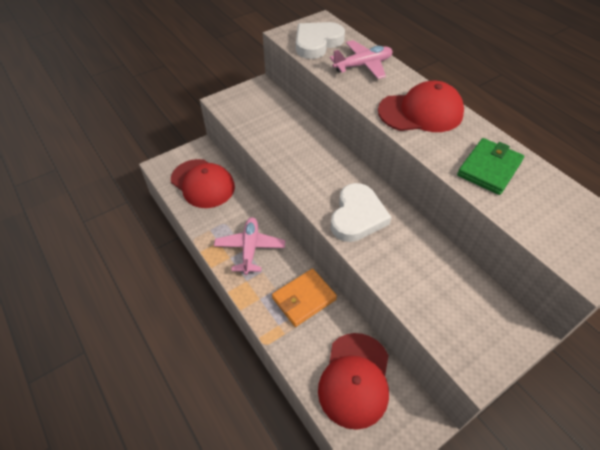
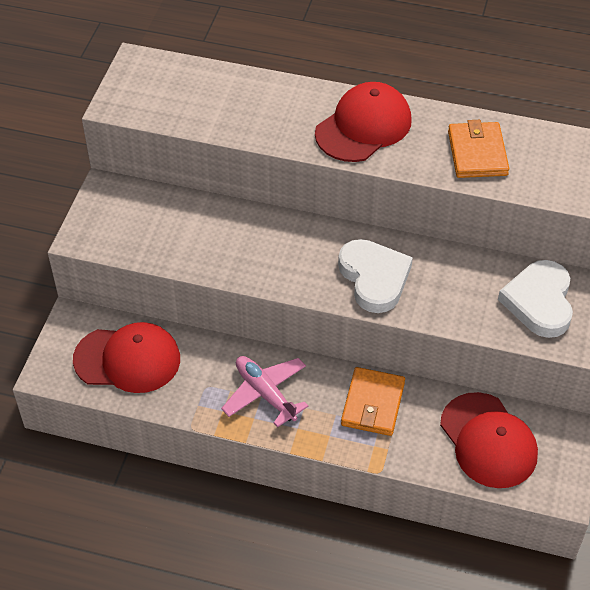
camera: 40 degrees left, 0 degrees up
white heart [296,22,345,59] -> white heart moved to [498,260,573,338]
pink plane [330,40,393,79] -> none
green wallet [457,138,524,195] -> orange wallet [448,120,509,178]

